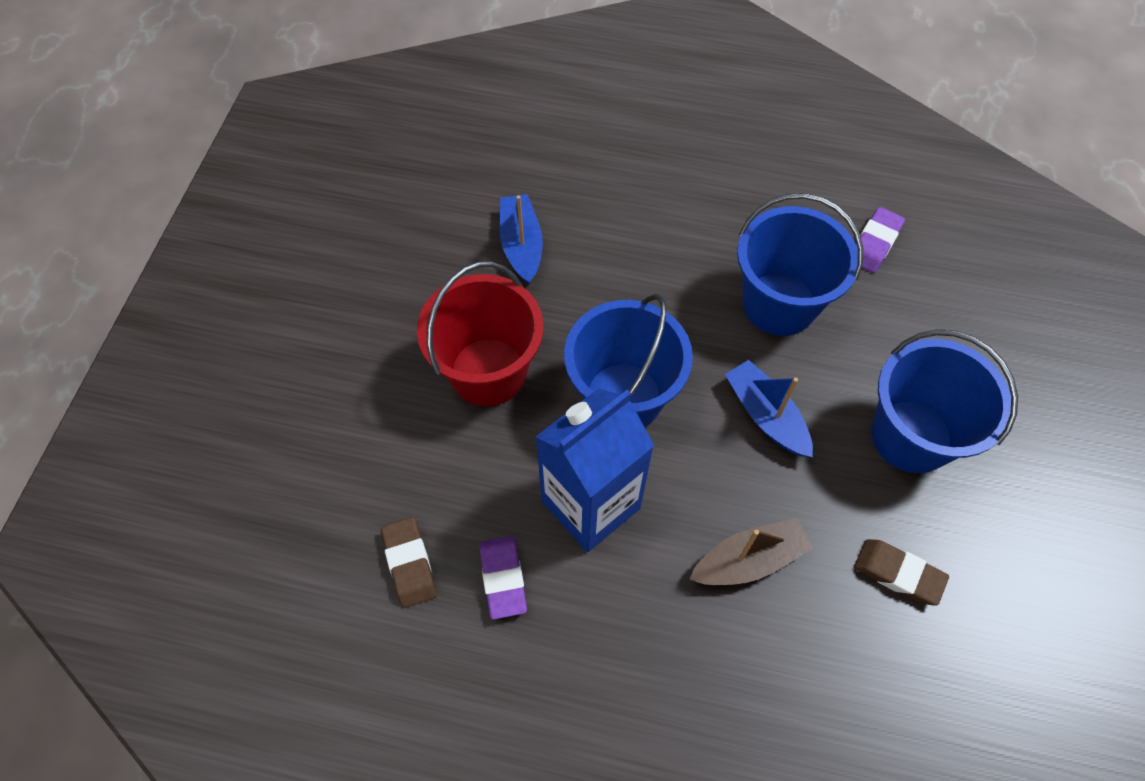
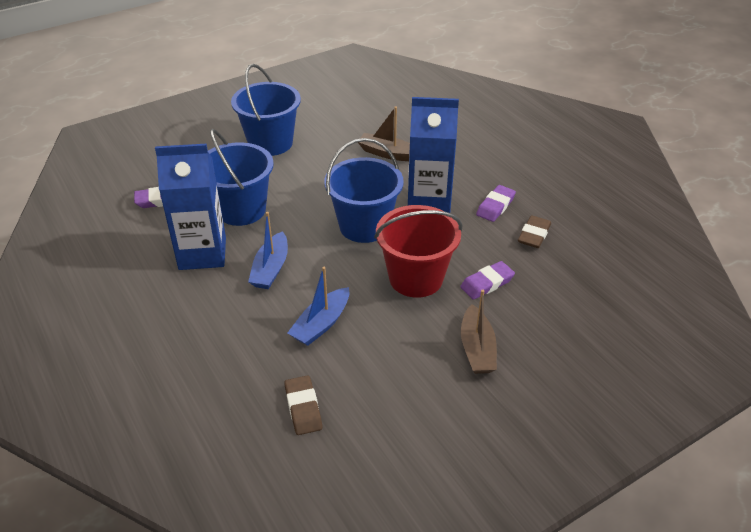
camera: 135 degrees left, 20 degrees down
blue boat [725,360,813,457] -> blue boat moved to [248,212,288,289]
brown eraser [854,539,949,606] -> brown eraser moved to [284,375,322,435]
none -> blue carton [155,144,226,270]
none -> purple eraser [460,261,515,300]
none -> brown boat [461,290,497,374]

